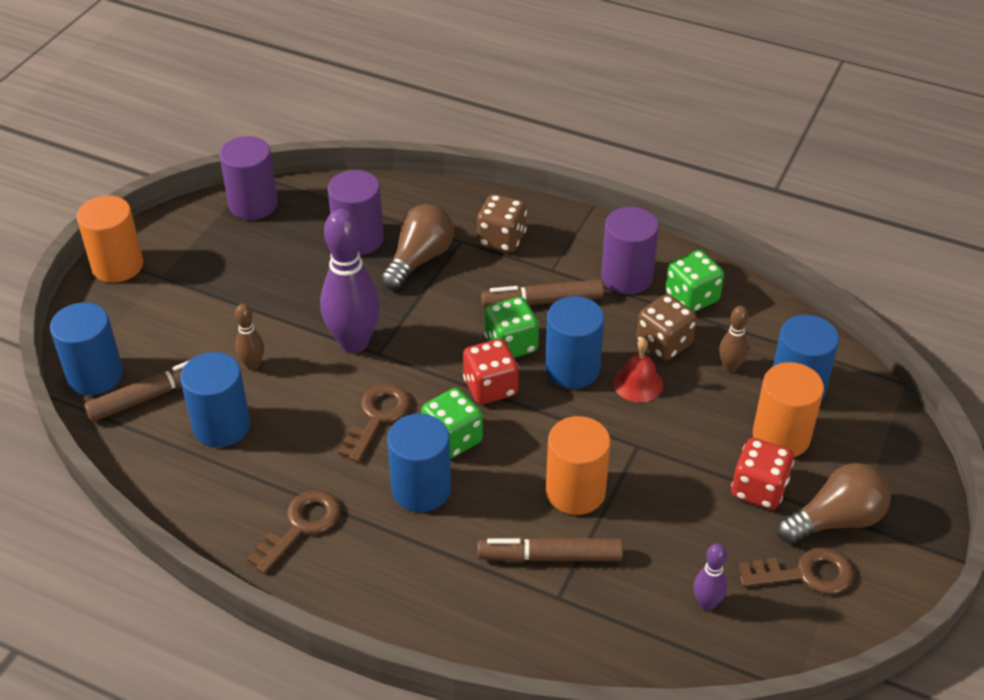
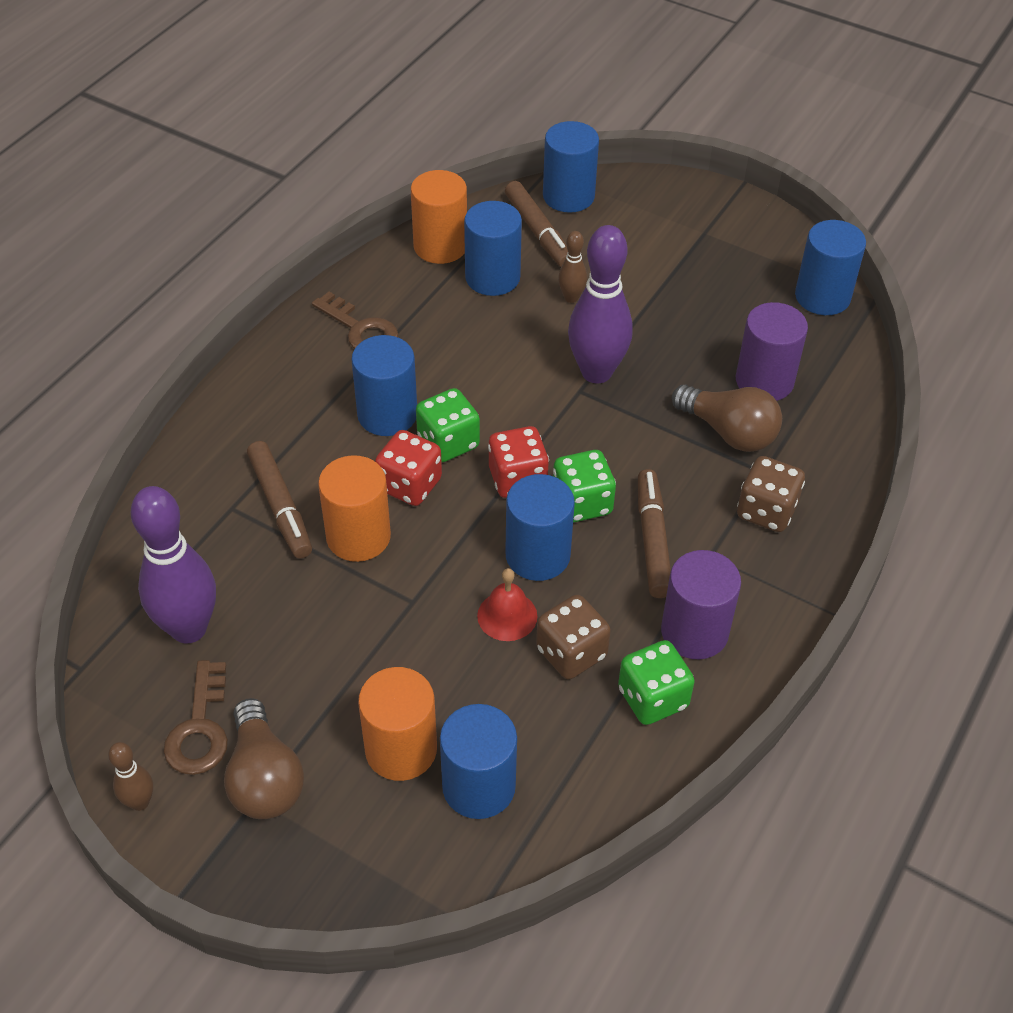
camera: 95 degrees right, 5 degrees up
orange cylinder [77,196,143,283] -> orange cylinder moved to [411,170,467,264]
purple cylinder [219,136,278,220] -> blue cylinder [795,220,866,315]
brown key [338,384,410,462] -> none
brown marker [478,537,623,562] -> brown marker turned 150 degrees clockwise [247,441,312,558]
purple bowling pin [693,543,727,611] -> purple bowling pin [131,486,216,644], size x2.09
brown bowling pin [719,306,748,372] -> brown bowling pin moved to [108,742,153,811]
red dice [731,438,794,509] -> red dice moved to [375,430,442,506]

